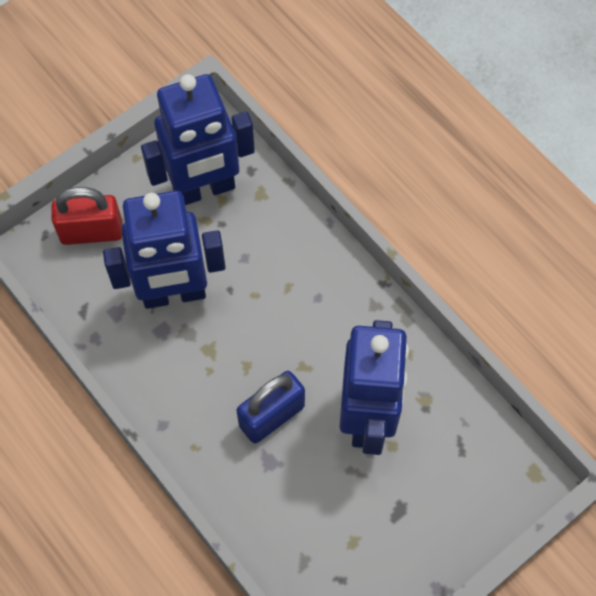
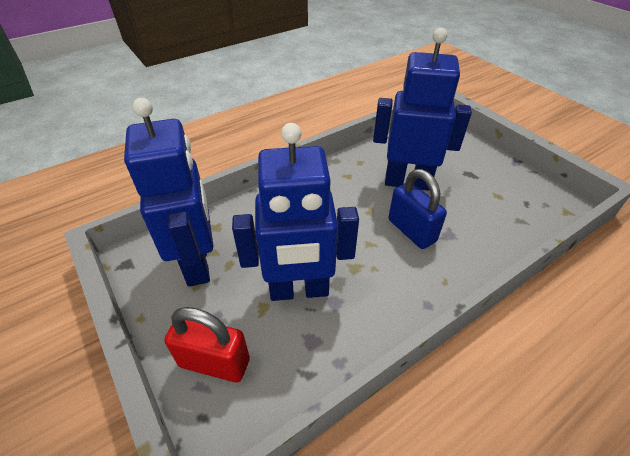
camera: 85 degrees left, 20 degrees down
red padlock [51,187,122,245] -> red padlock turned 75 degrees counterclockwise [164,307,250,382]
blue robot [103,191,226,309] -> blue robot turned 90 degrees clockwise [232,123,359,301]

